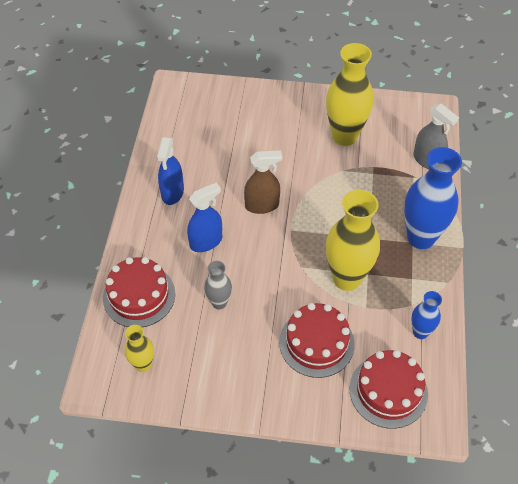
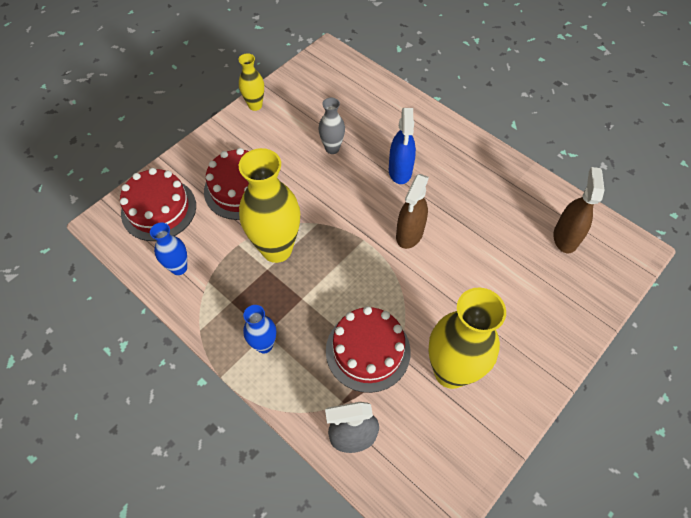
camera: 125 degrees right, 5 degrees up
red cake [103,257,175,327] -> red cake moved to [326,306,411,393]
yellow vase [125,325,154,372] -> yellow vase moved to [238,53,264,111]
blue spray bottle [157,137,184,205] -> none
blue vase [404,147,462,249] -> blue vase [243,305,276,353], size x0.51
none -> brown spray bottle [553,167,604,253]

